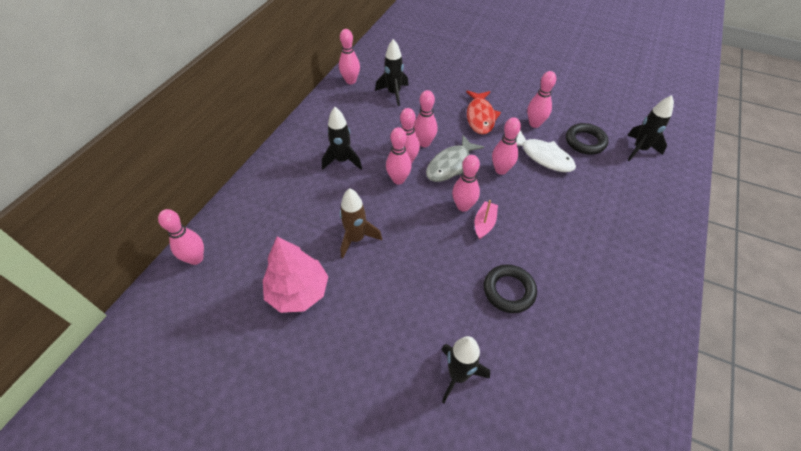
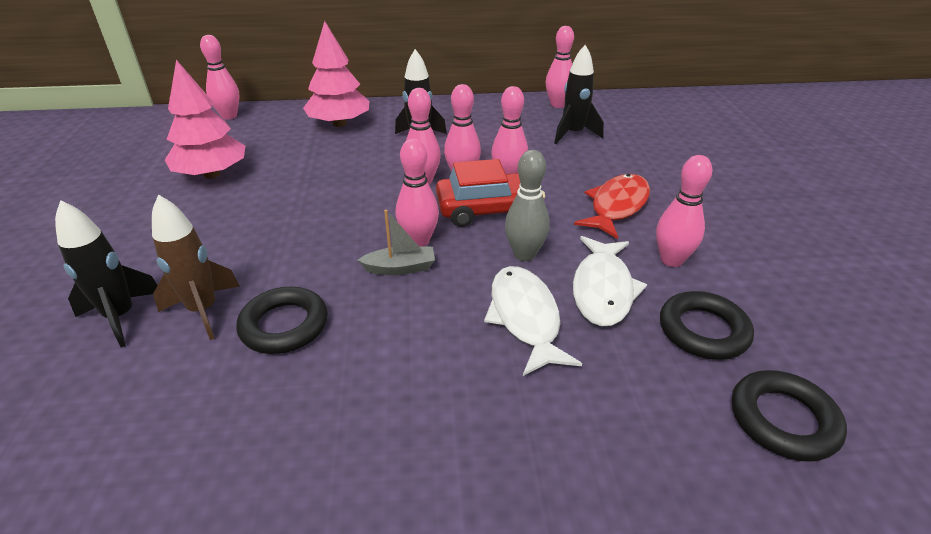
camera: 60 degrees right, 15 degrees down
brown rocket [340,188,382,258] -> brown rocket moved to [152,194,240,340]
grey fish [426,135,484,182] -> red car [436,159,545,227]
red fish [466,91,501,135] -> red fish turned 150 degrees clockwise [574,174,650,239]
pink boat [475,200,498,239] -> grey boat [358,210,435,275]
pink bowling pin [492,117,521,175] -> grey bowling pin [505,150,549,261]
black rocket [627,95,674,161] -> black ring [732,370,847,462]
none -> pink tree [303,21,369,127]
none -> white fish [484,266,582,376]

